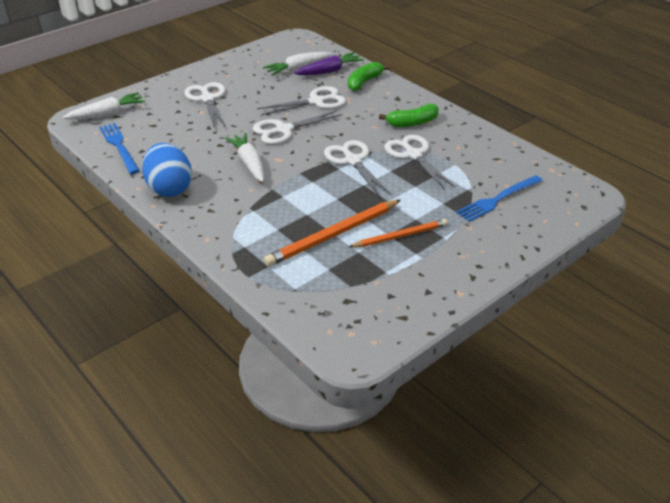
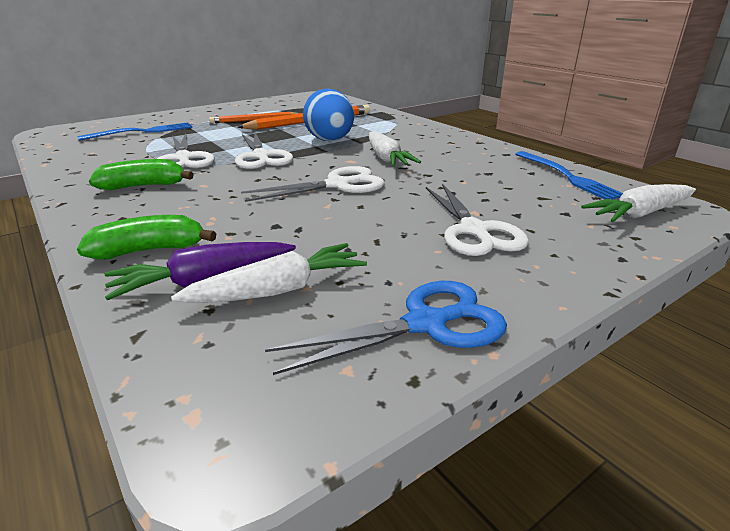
camera: 175 degrees left, 10 degrees down
blue egg [142,143,192,197] -> blue egg moved to [303,89,354,141]
white scissors [257,86,346,115] -> none
green banana [348,62,390,91] -> green banana turned 150 degrees counterclockwise [77,215,216,259]
none -> blue scissors [265,281,507,375]

